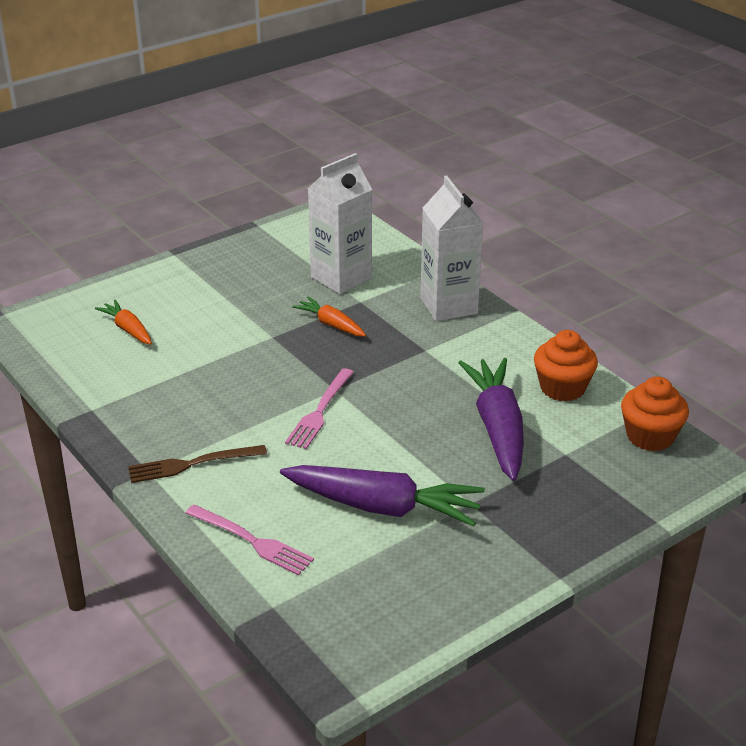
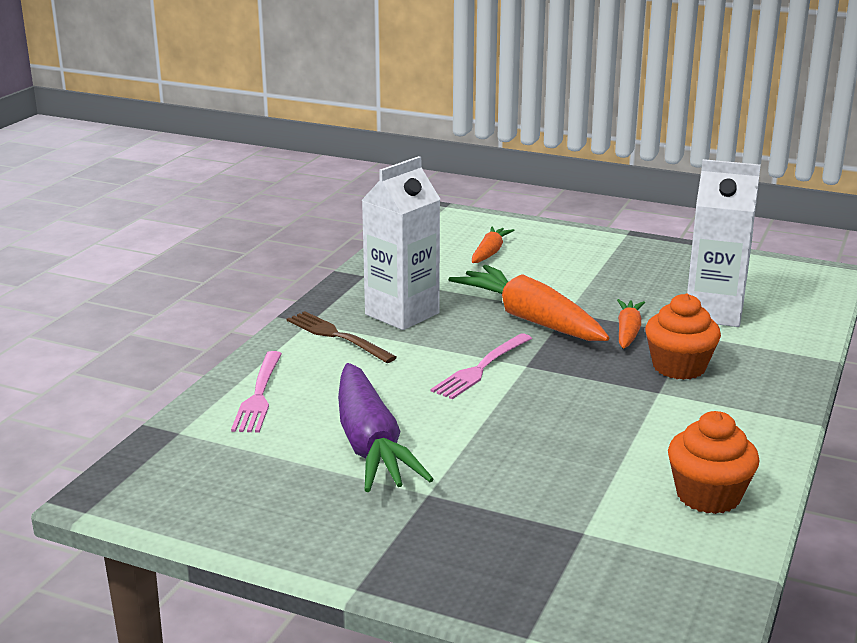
camera: 60 degrees right, 10 degrees down
pink fork [285,368,354,449] -> pink fork turned 45 degrees counterclockwise [431,333,532,399]
white carton [420,176,483,321] -> white carton moved to [362,156,440,330]
purple carrot [458,358,524,481] -> none
orange cupcake [621,376,689,451] -> orange cupcake moved to [645,293,721,380]
none -> orange carrot [449,265,609,341]

